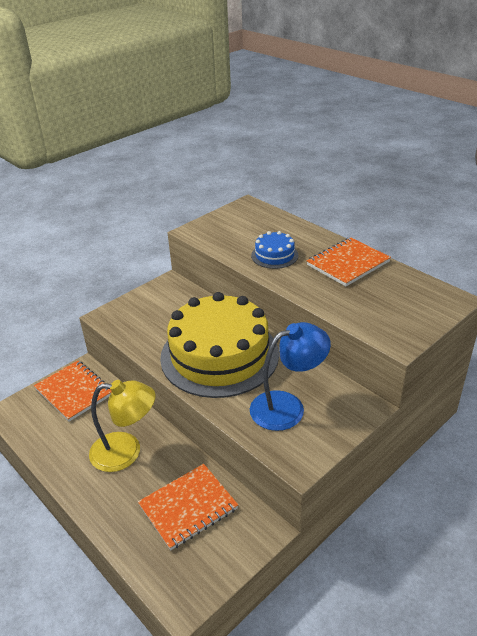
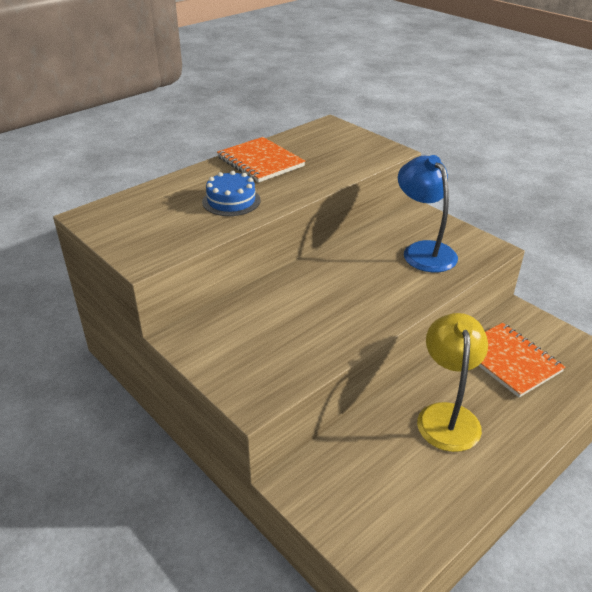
camera: 90 degrees left, 0 degrees up
orange notebook [34,361,112,422] -> none
yellow cake [160,292,279,398] -> none

